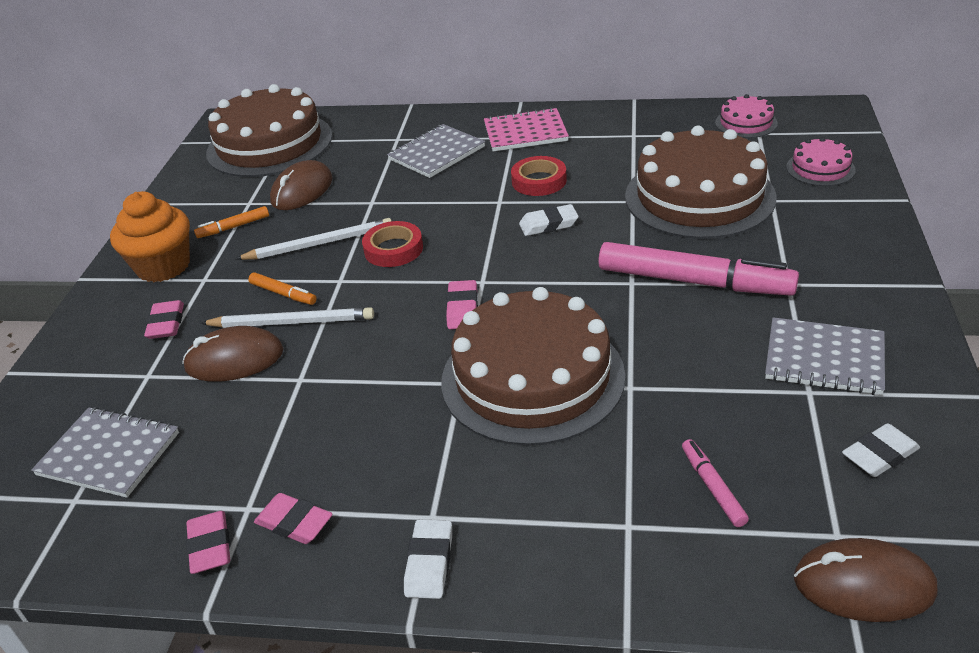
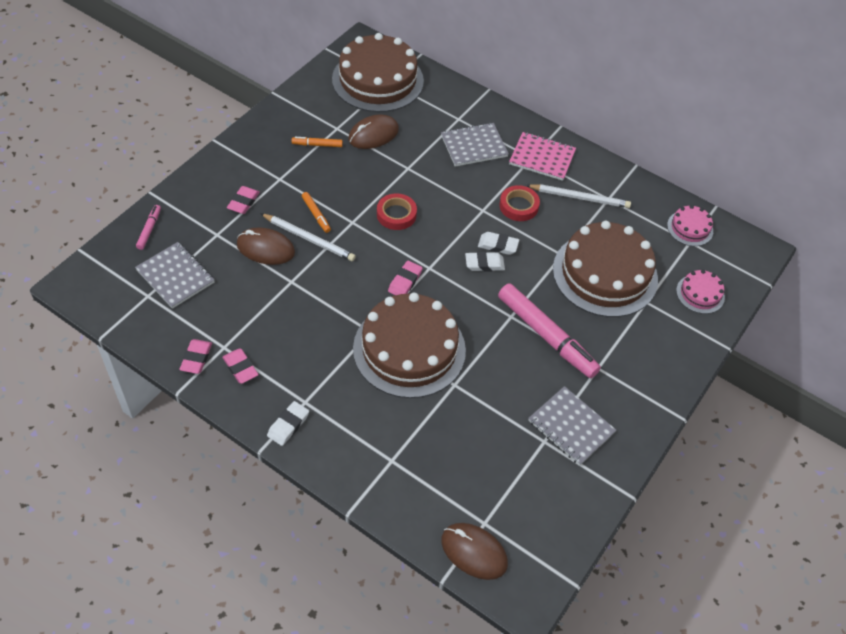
camera: 20 degrees right, 15 degrees up
orange cupcake [110,191,190,282] -> none
white pencil [235,218,392,260] -> white pencil moved to [526,184,631,208]
pink marker [682,439,749,527] -> pink marker moved to [136,205,161,250]
white eraser [842,423,920,477] -> white eraser moved to [465,252,505,272]

